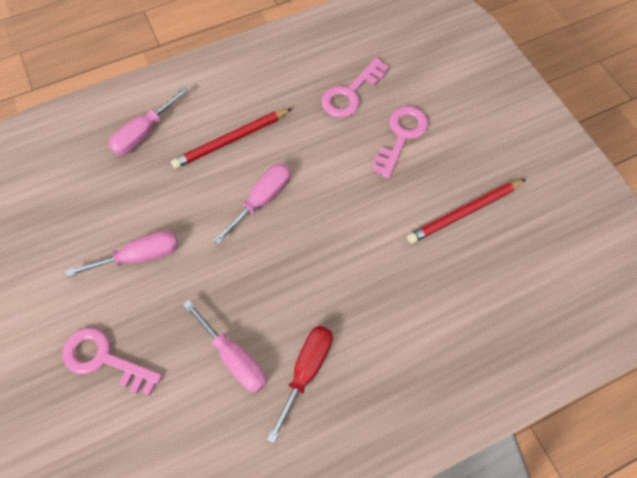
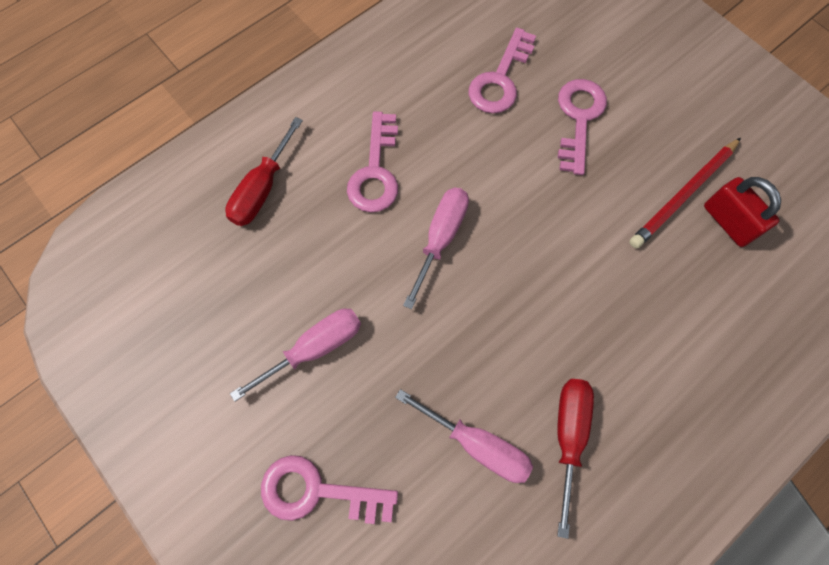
camera: 15 degrees left, 5 degrees up
pink screwdriver [108,87,189,155] -> red screwdriver [225,117,303,226]
red pencil [171,108,292,169] -> pink key [347,111,398,212]
none -> red padlock [704,177,781,247]

